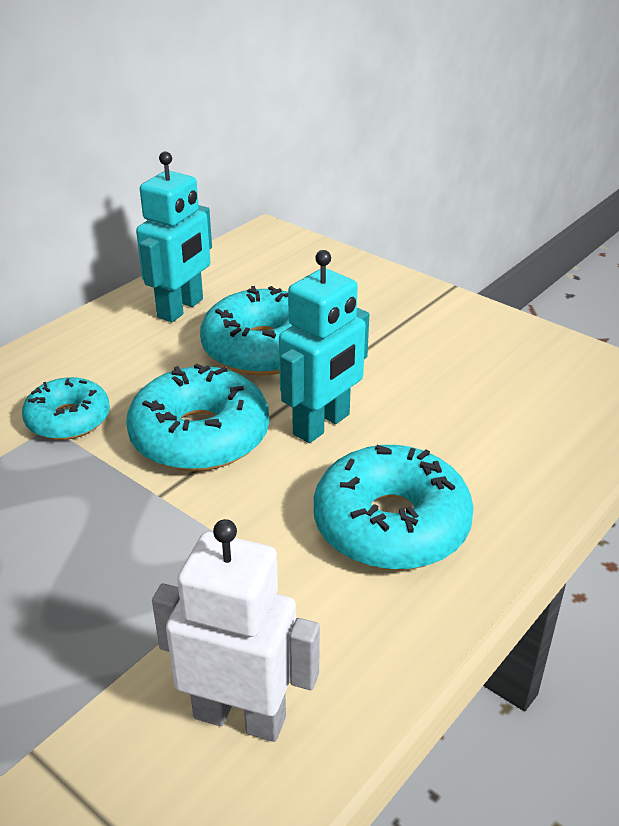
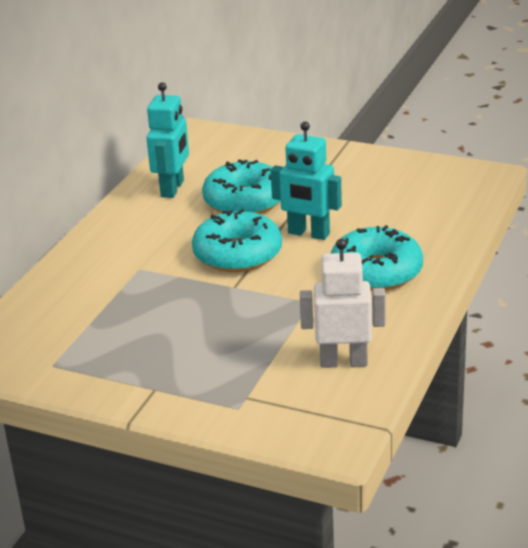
camera: 15 degrees left, 5 degrees down
turquoise donut [22,377,110,440] -> none
turquoise robot [279,250,369,443] -> turquoise robot turned 90 degrees clockwise [271,122,342,240]

